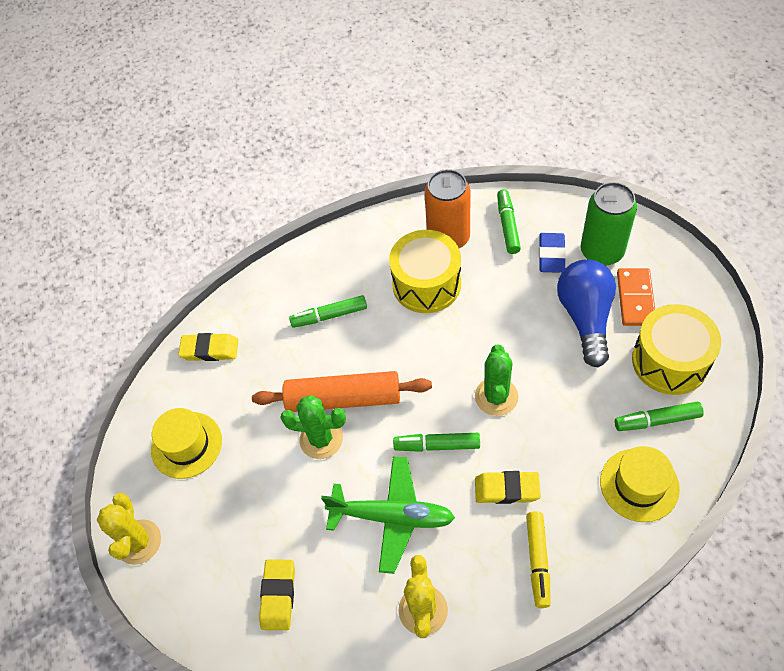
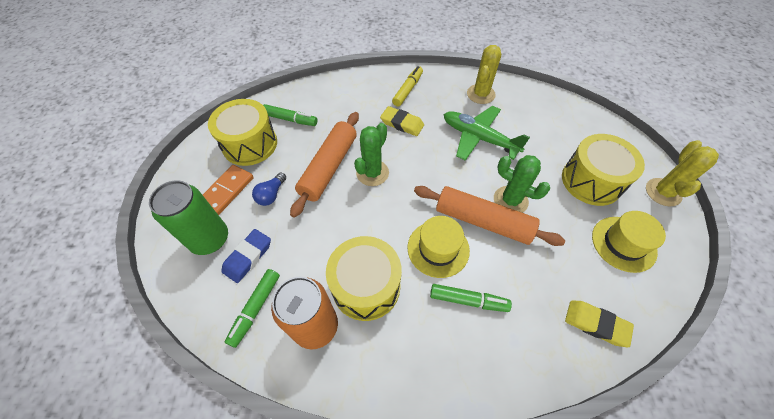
camera: 160 degrees left, 0 degrees up
yellow eraser [259,560,295,630] -> none
green marker [393,433,480,452] -> none
blue light bulb [557,260,616,367] -> blue light bulb [252,172,286,206], size x0.49
yellow hat [600,446,680,522] -> yellow hat moved to [408,216,470,278]
none -> orange rolling pin [290,112,359,217]
none -> yellow drum [562,134,645,206]

